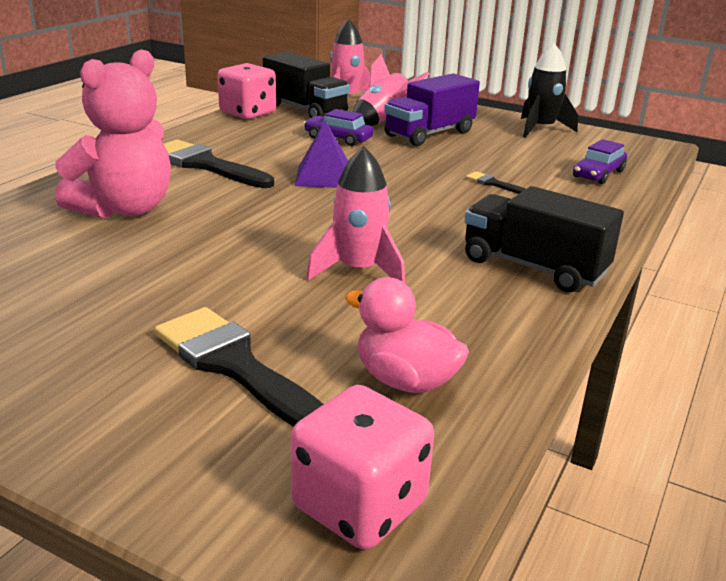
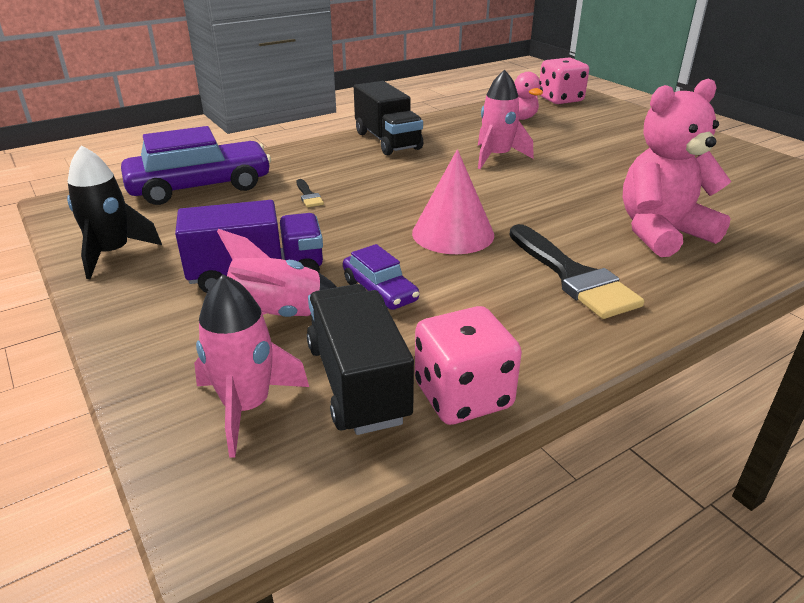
camera: 150 degrees left, 5 degrees up
black brush [154,307,324,427] -> none
purple pyramid [295,120,348,188] -> pink cone [412,149,494,254]
purple car [573,139,627,184] -> purple car [121,126,271,205], size x1.94

